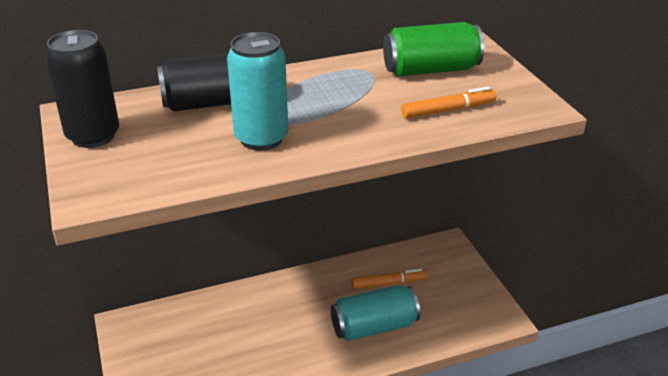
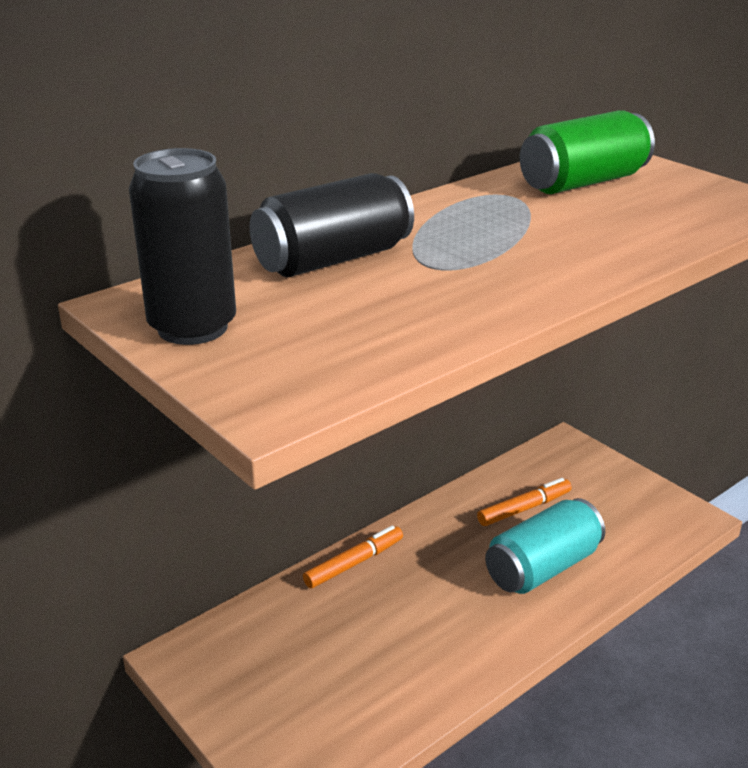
camera: 20 degrees left, 5 degrees down
turquoise can [227,32,288,151] -> none
orange marker [401,87,496,118] -> orange marker moved to [303,525,403,588]

